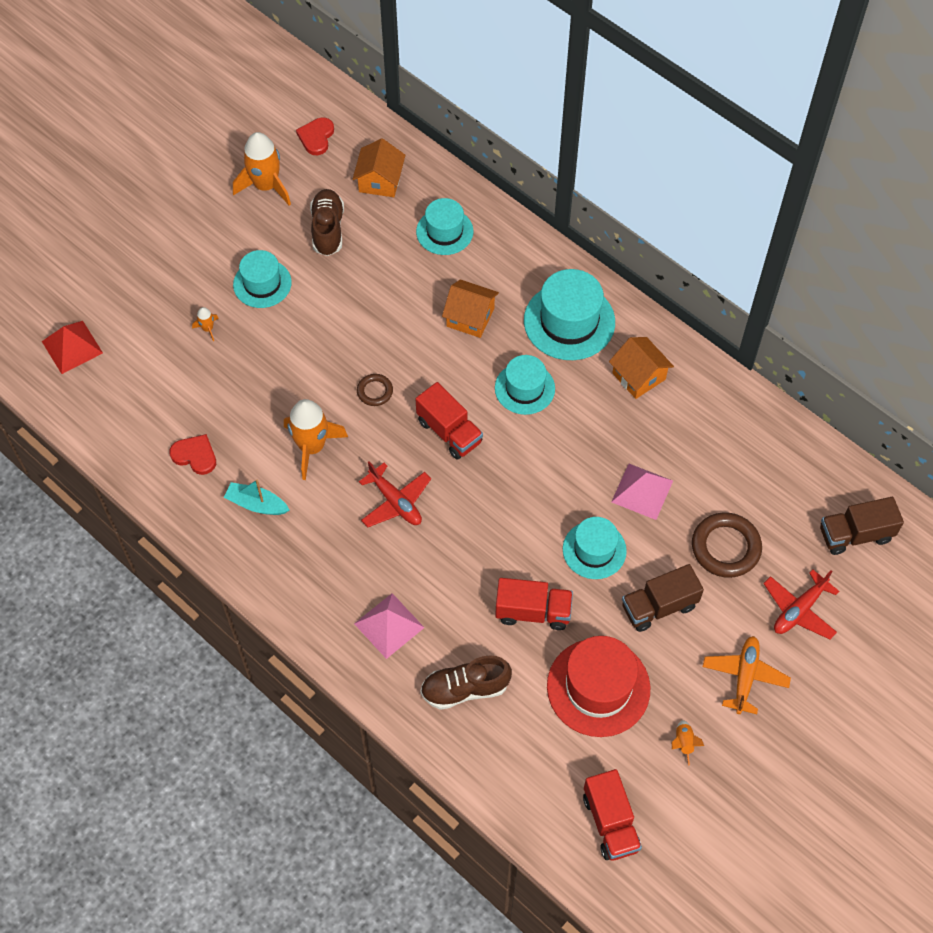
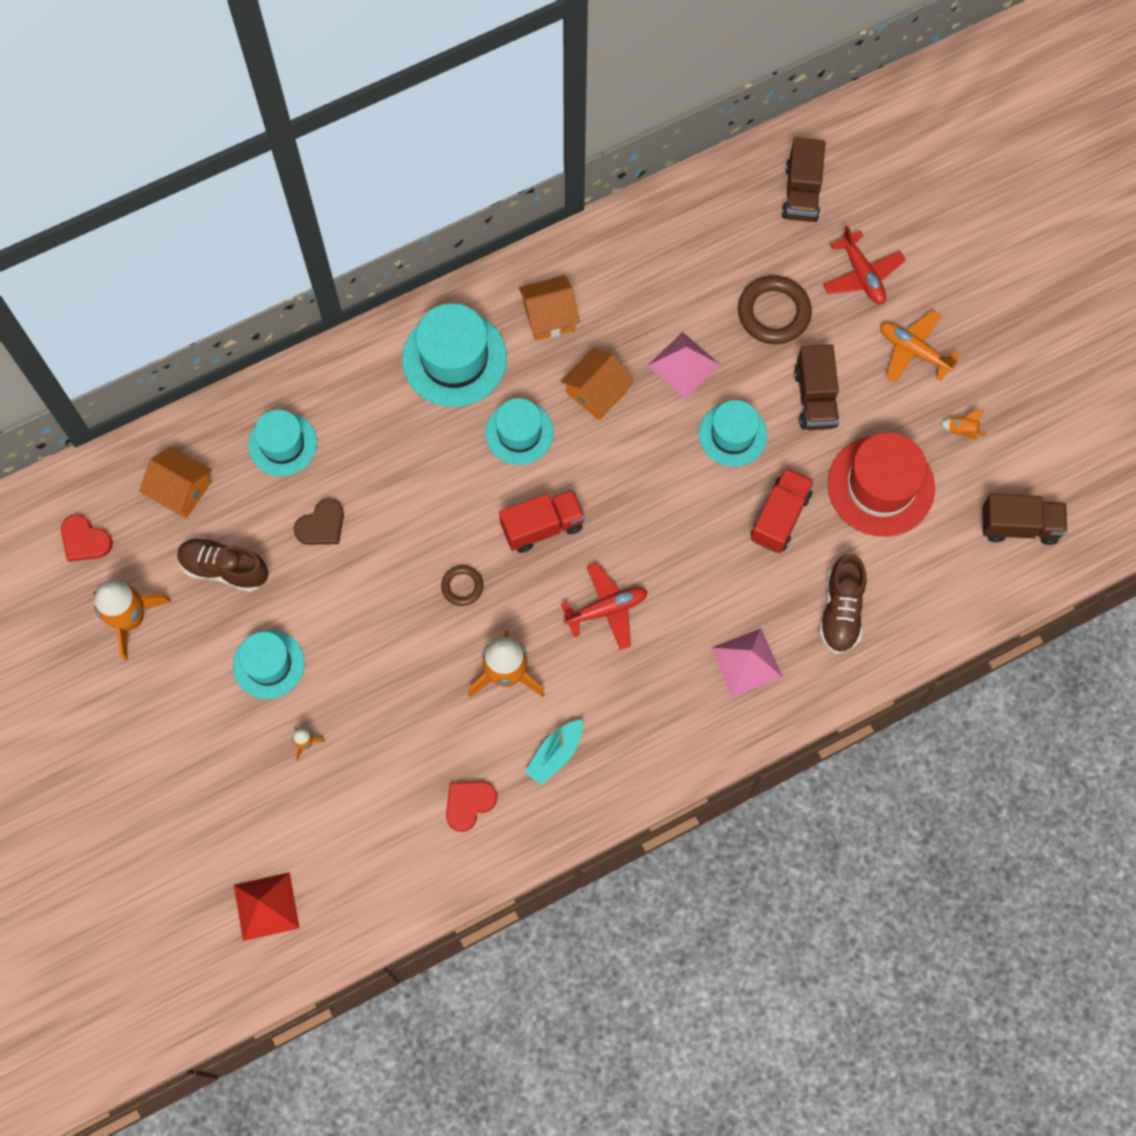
camera: 70 degrees left, 10 degrees up
orange house [442,279,499,338] -> orange house moved to [561,348,634,420]
red truck [583,769,642,861] -> brown truck [982,494,1067,545]
none -> brown heart [294,498,344,545]

